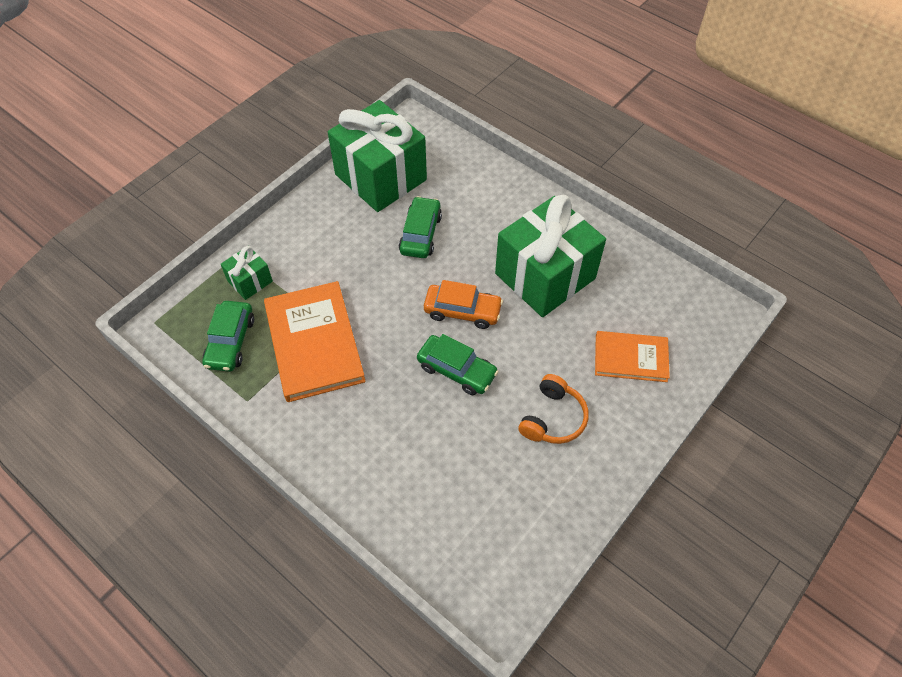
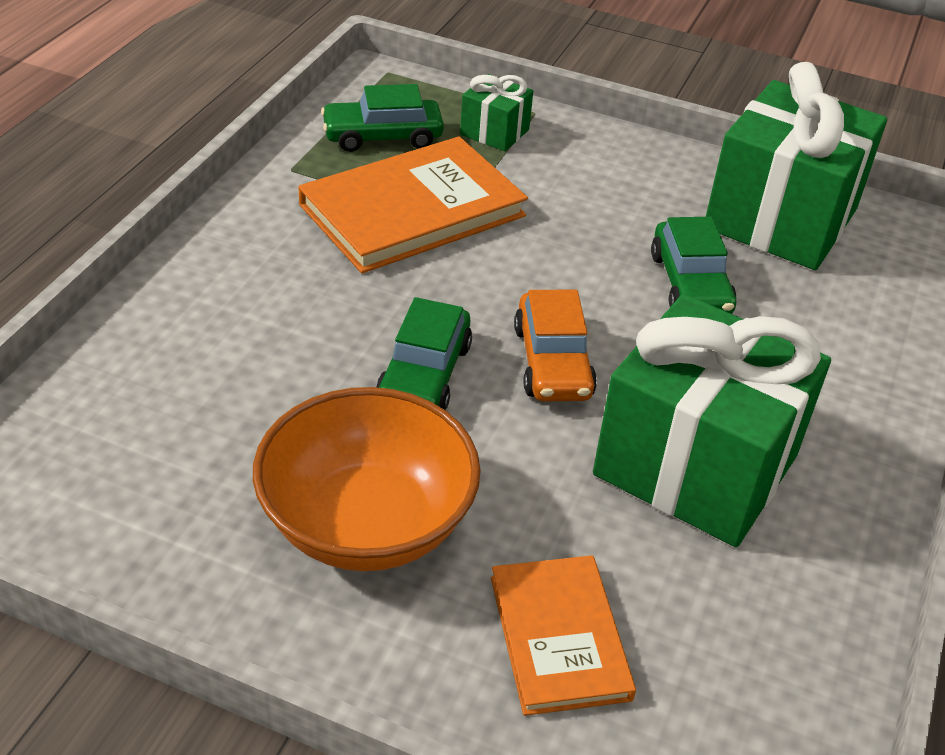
camera: 70 degrees right, 15 degrees down
green car [399,196,442,258] -> green car turned 90 degrees clockwise [651,217,737,314]
orange headphones [518,374,589,444] -> orange bowl [253,387,481,571]

